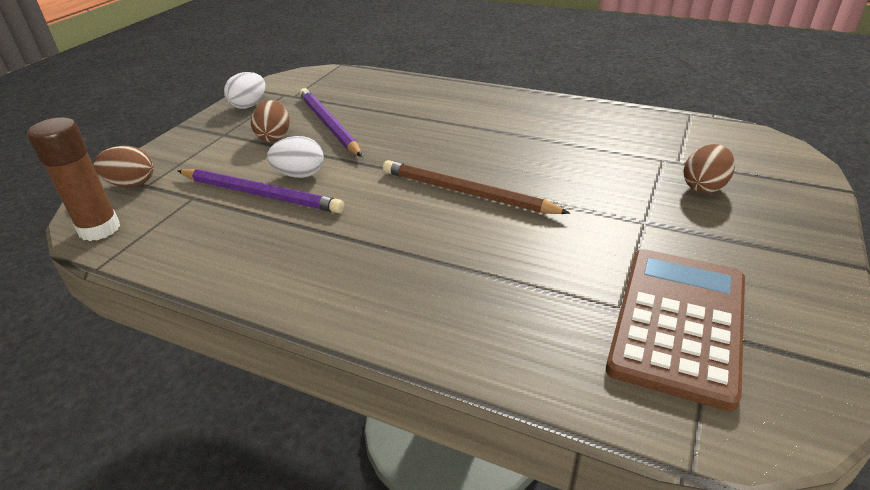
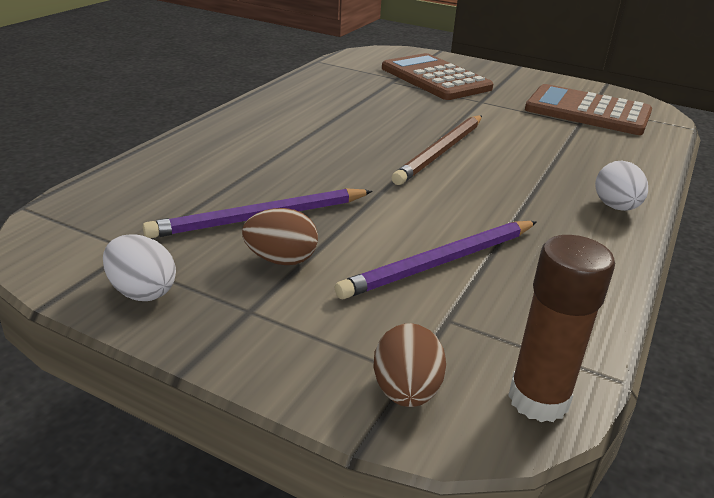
camera: 90 degrees left, 5 degrees down
purple pencil [178,169,344,213] -> purple pencil turned 150 degrees counterclockwise [335,221,537,299]
white egg [267,136,324,178] -> white egg moved to [595,161,648,211]
brown egg [683,144,735,193] -> brown calculator [382,53,494,100]

